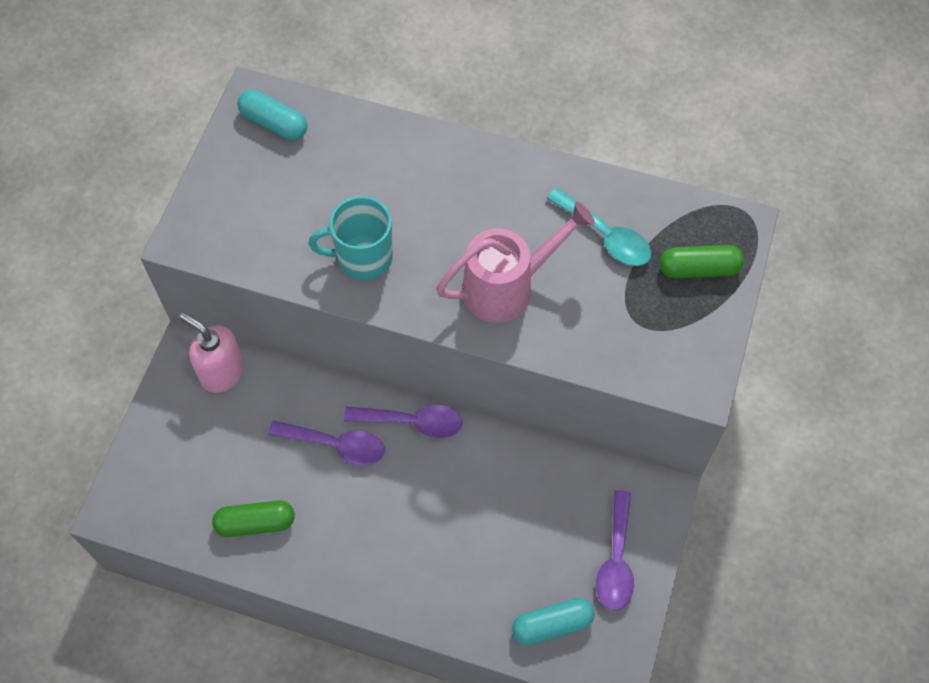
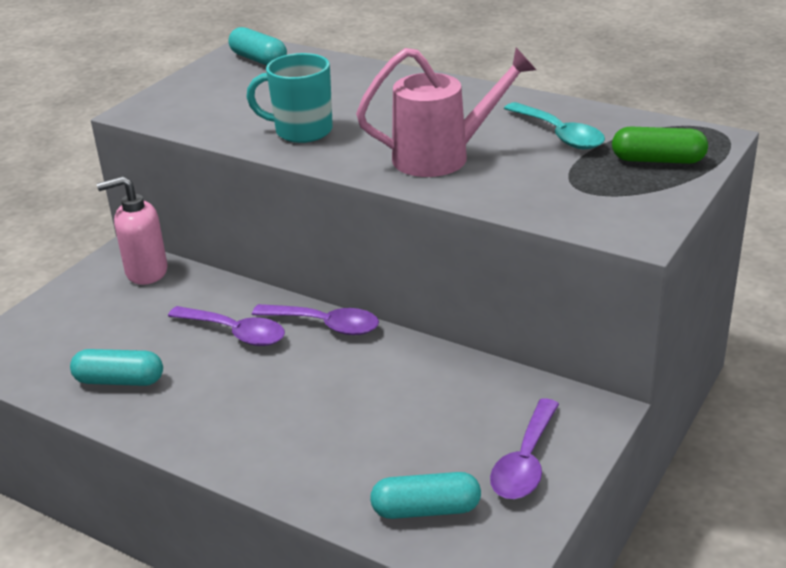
camera: 15 degrees right, 30 degrees down
pink soap dispenser [180,313,244,393] -> pink soap dispenser turned 60 degrees counterclockwise [97,176,168,285]
green capsule [212,500,295,537] -> turquoise capsule [70,349,163,386]

